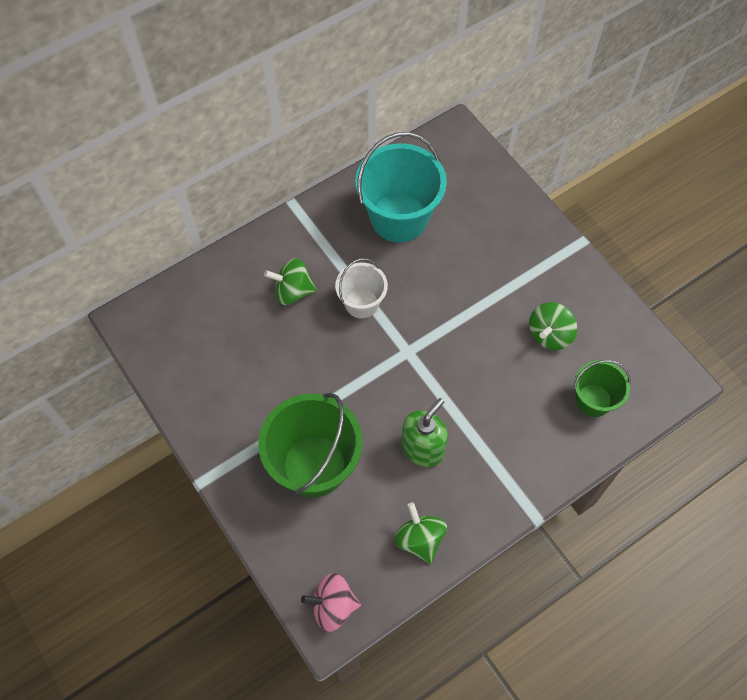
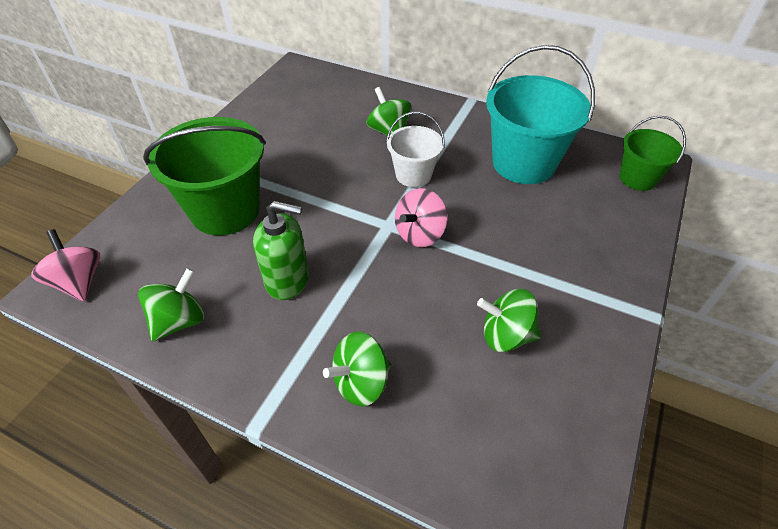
camera: 60 degrees right, 15 degrees down
green bucket [574,360,630,417] -> green bucket moved to [620,116,686,191]
none -> green spinning top [323,332,391,407]
none -> pink spinning top [395,188,448,247]

